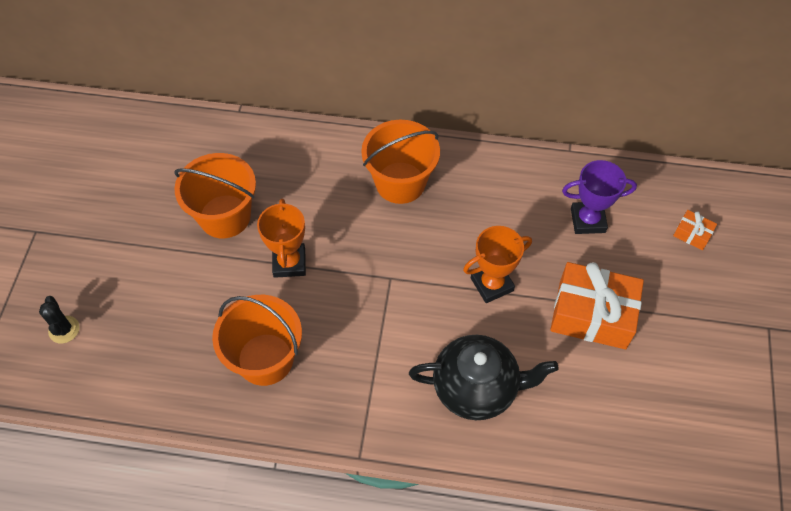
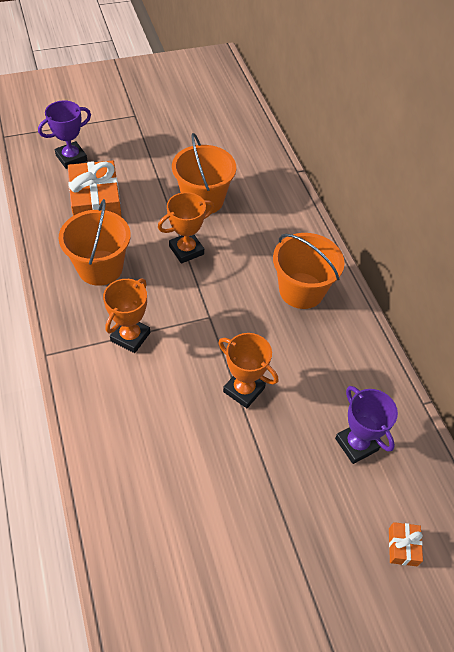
camera: 60 degrees right, 5 degrees down
black cactus [39,296,80,343] -> purple trophy [38,100,91,169]
black teapot [409,335,559,420] -> none
orange gift [550,262,644,349] -> orange gift moved to [68,160,122,217]
none -> orange trophy [103,279,150,353]

